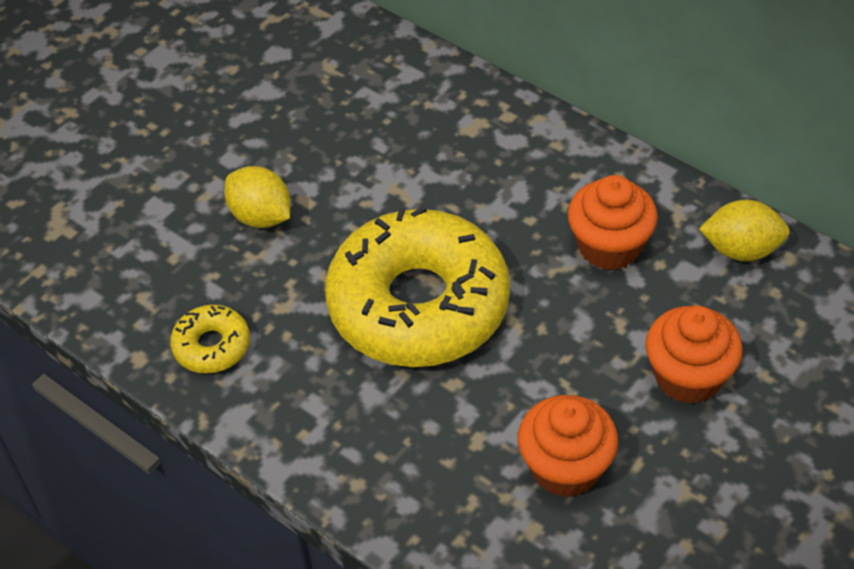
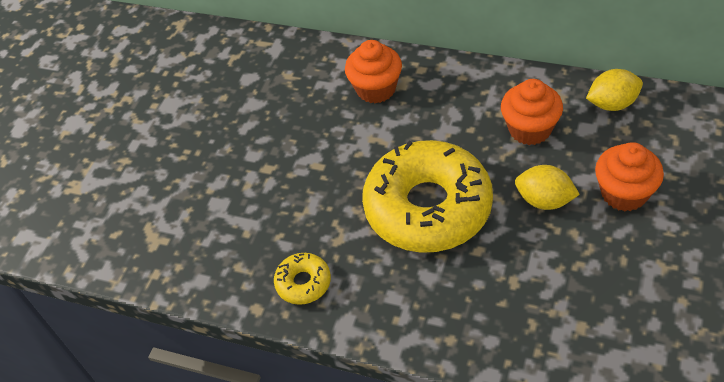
camera: 15 degrees left, 0 degrees up
yellow lemon [224,166,291,228] -> yellow lemon moved to [515,165,580,210]
orange cupcake [518,395,618,497] -> orange cupcake moved to [345,40,402,104]

